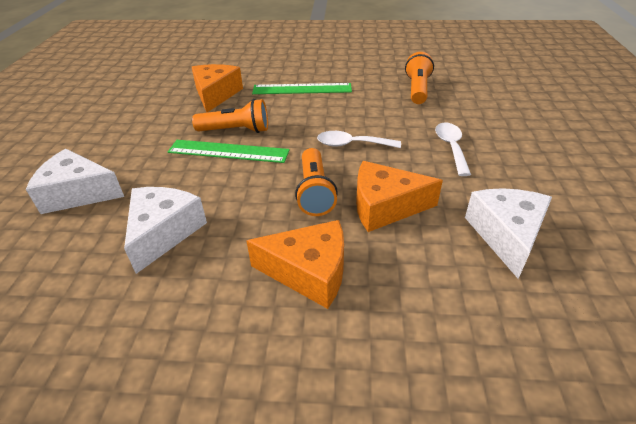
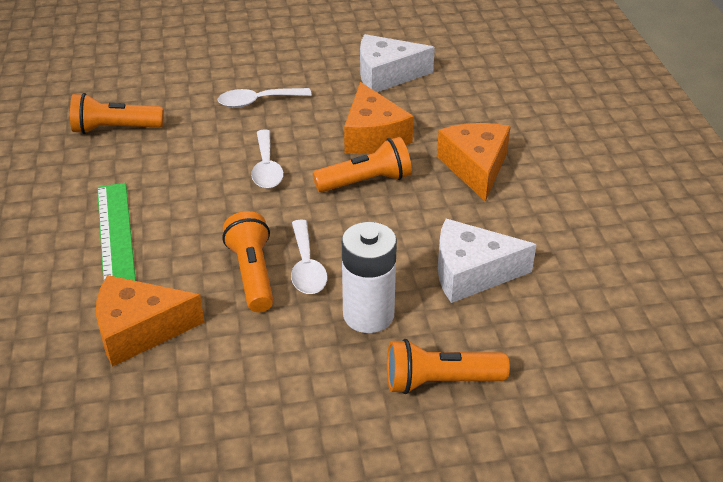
camera: 105 degrees left, 0 degrees up
white cheese [26,149,124,214] -> orange flashlight [387,339,510,394]
green ruler [168,140,290,163] -> white spoon [291,219,327,294]
none -> white battery [342,222,397,333]

